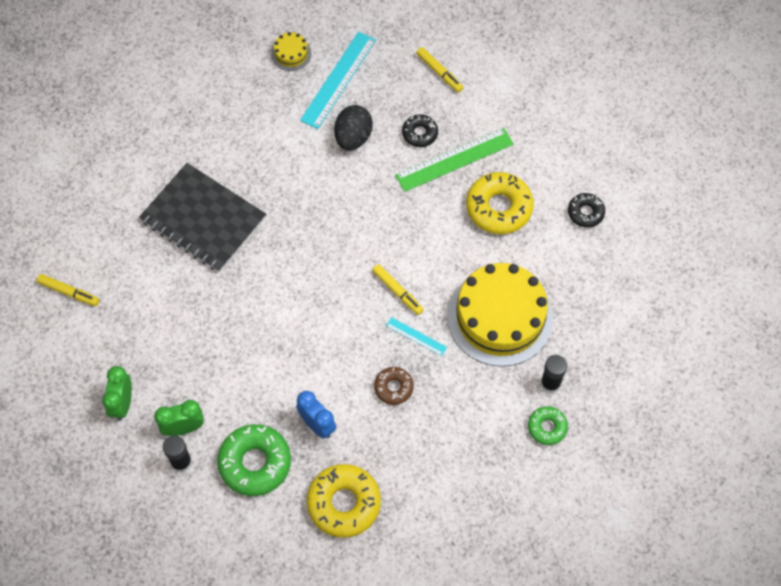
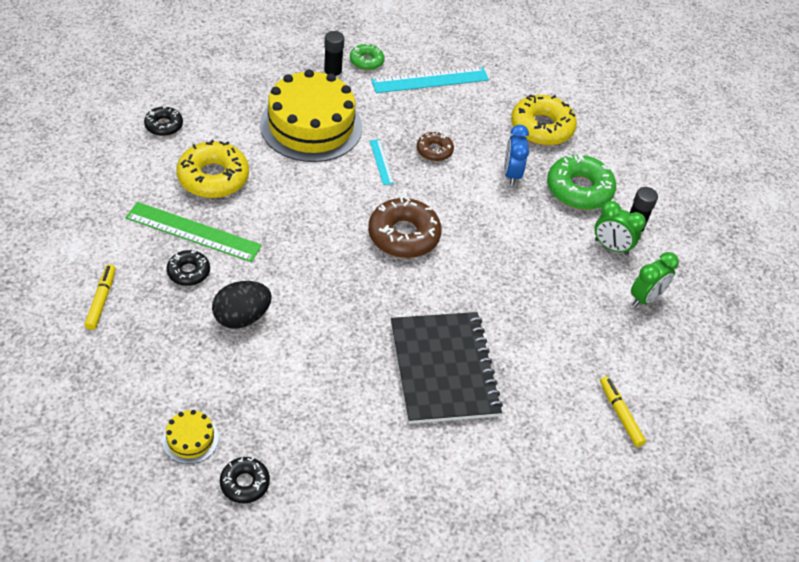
camera: 140 degrees left, 15 degrees down
turquoise ruler [300,32,376,129] -> turquoise ruler moved to [371,67,489,93]
yellow marker [372,264,424,315] -> none
none -> black donut [220,457,270,503]
none -> brown donut [368,197,442,258]

